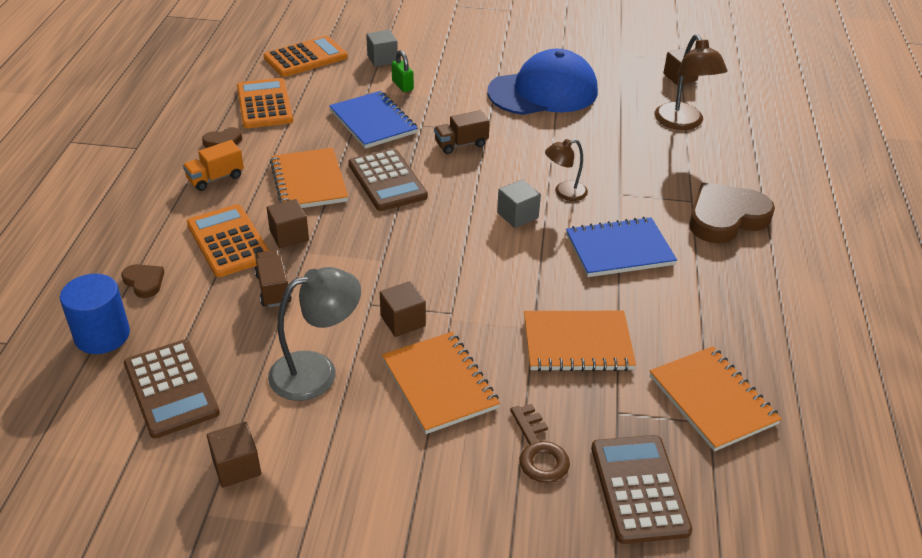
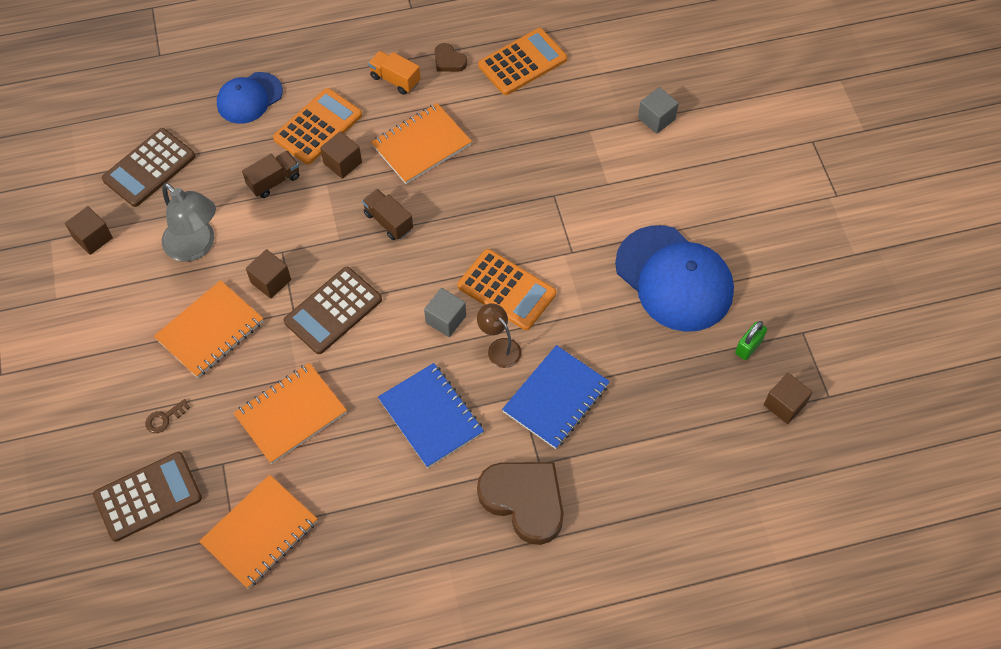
camera: 70 degrees right, 20 degrees up
blue cylinder [60,274,130,354] -> none
brown heart [121,264,164,298] -> blue cap [217,72,283,124]
orange calculator [264,36,348,77] -> orange calculator moved to [457,249,556,330]
blue notebook [329,91,418,149] -> blue notebook moved to [502,345,610,449]
brown calculator [348,148,428,211] -> brown calculator moved to [284,267,382,354]
green padlock [392,50,414,92] -> green padlock moved to [735,321,767,360]
brown truck [434,110,490,154] -> brown truck moved to [362,189,413,240]
brown key [510,404,570,483] -> brown key [145,399,190,433], size x0.60
orange notebook [524,311,636,372] -> orange notebook turned 75 degrees clockwise [234,363,347,464]
brown lamp [655,34,727,130] -> none

